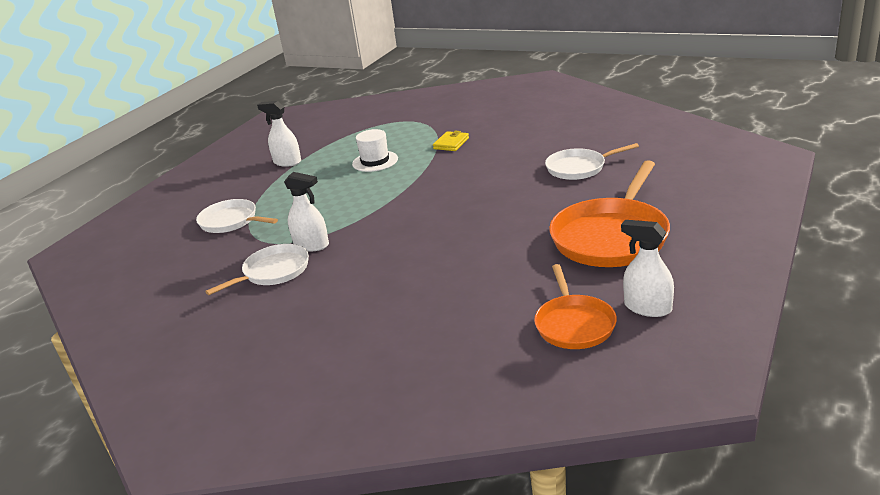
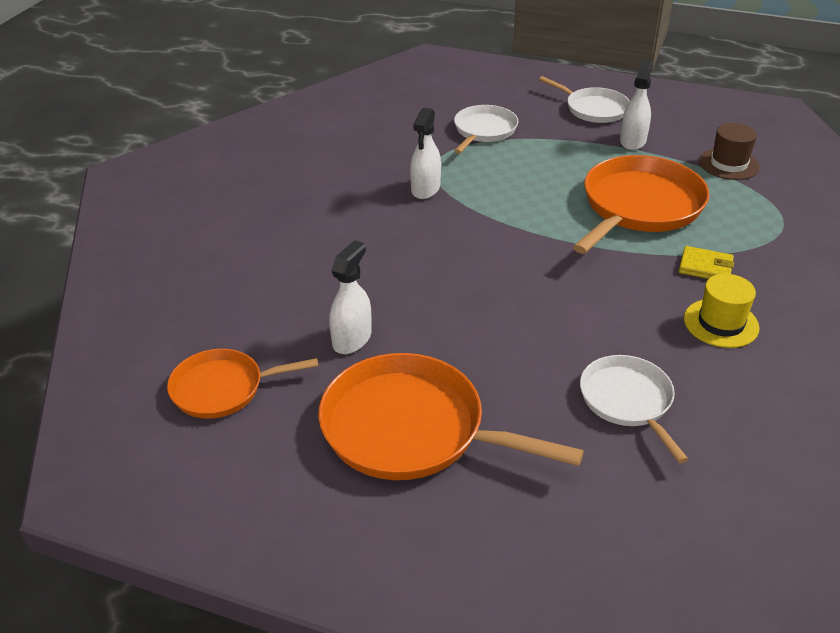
camera: 80 degrees right, 10 degrees up
white pan [205,244,309,295] -> white pan moved to [539,76,630,123]
white hat [352,129,398,172] -> orange pan [573,155,709,254]
white spray bottle [621,220,674,317] -> white spray bottle moved to [329,240,372,354]
none -> yellow hat [684,274,760,348]
none -> brown hat [699,123,760,180]

